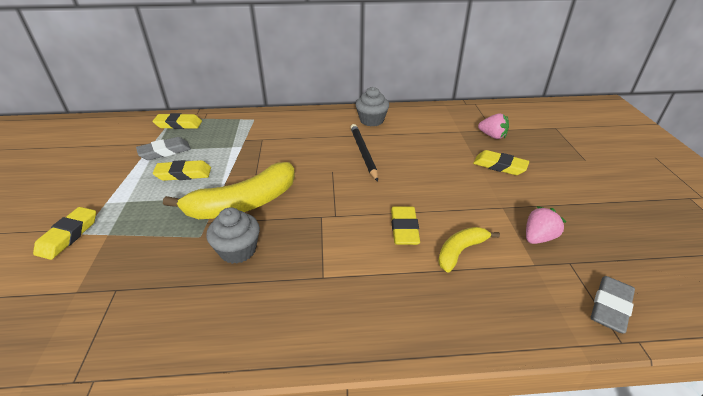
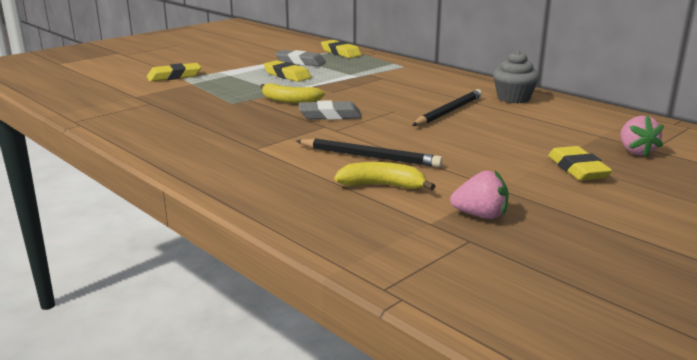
camera: 50 degrees right, 15 degrees down
yellow banana [163,162,295,219] -> yellow banana [260,83,325,104], size x0.53
grey cupcake [207,207,260,264] -> none
yellow eraser [391,206,420,245] -> black pencil [296,139,443,167]
grey eraser [591,276,635,333] -> grey eraser moved to [299,100,362,120]

